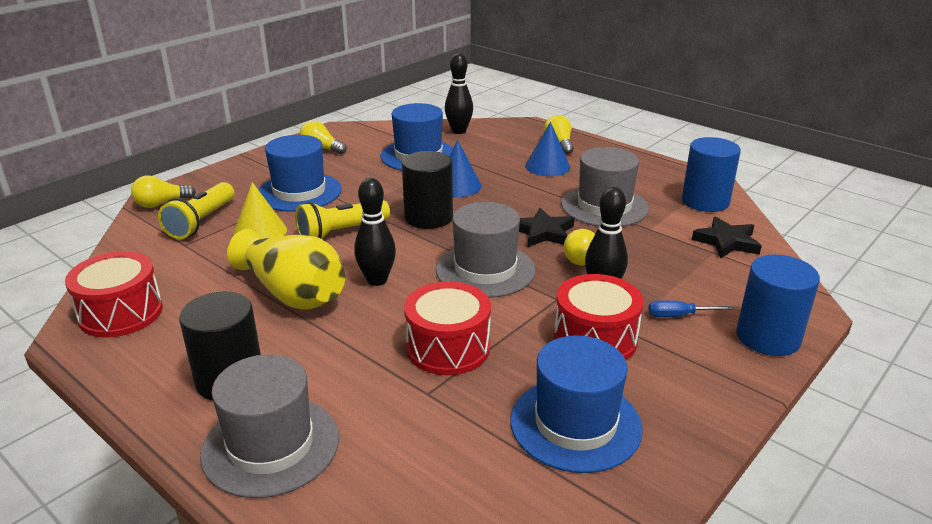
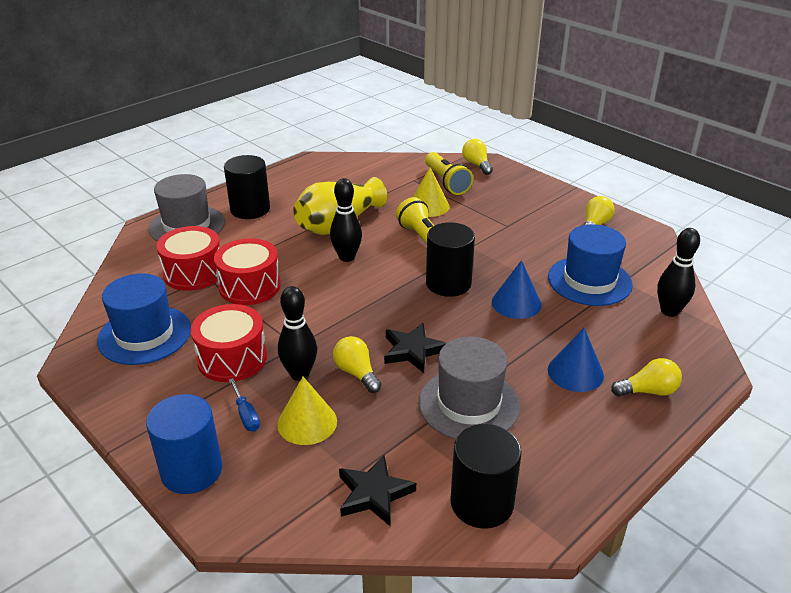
camera: 95 degrees right, 5 degrees up
red drum [65,251,163,338] -> red drum moved to [156,226,220,291]
yellow flashlight [158,182,234,239] -> yellow flashlight turned 135 degrees counterclockwise [425,152,473,195]
blue hat [258,135,342,212] -> none
grey hat [436,202,535,298] -> none
blue screwdriver [648,300,732,317] -> blue screwdriver turned 150 degrees clockwise [228,378,260,431]
blue cylinder [682,137,741,212] -> black cylinder [450,424,522,529]
none -> yellow cone [277,377,337,445]

